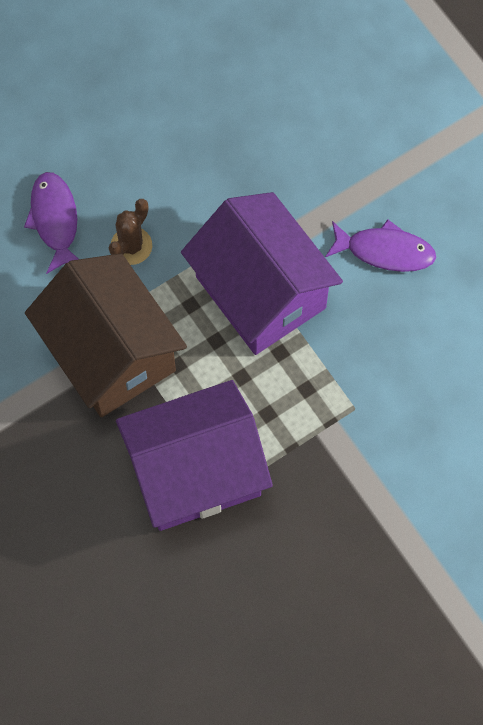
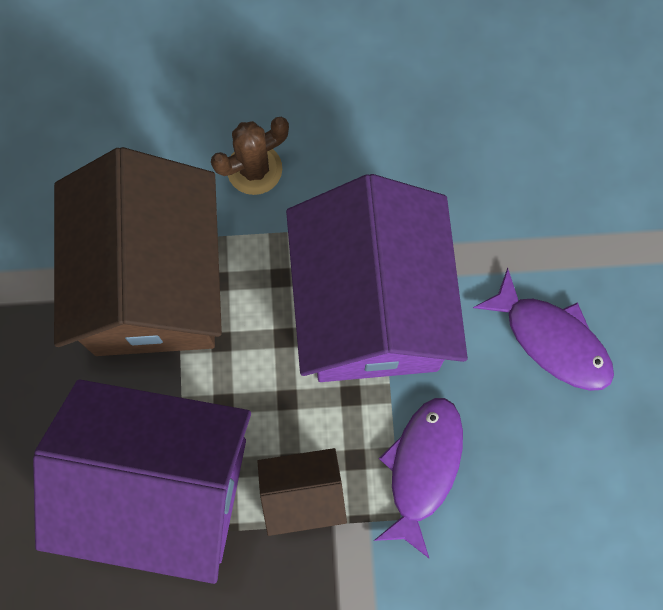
camera: 30 degrees right, 5 degrees up
purple fish [24,172,79,274] -> purple fish moved to [374,398,463,559]
none -> brown house [257,448,347,536]

